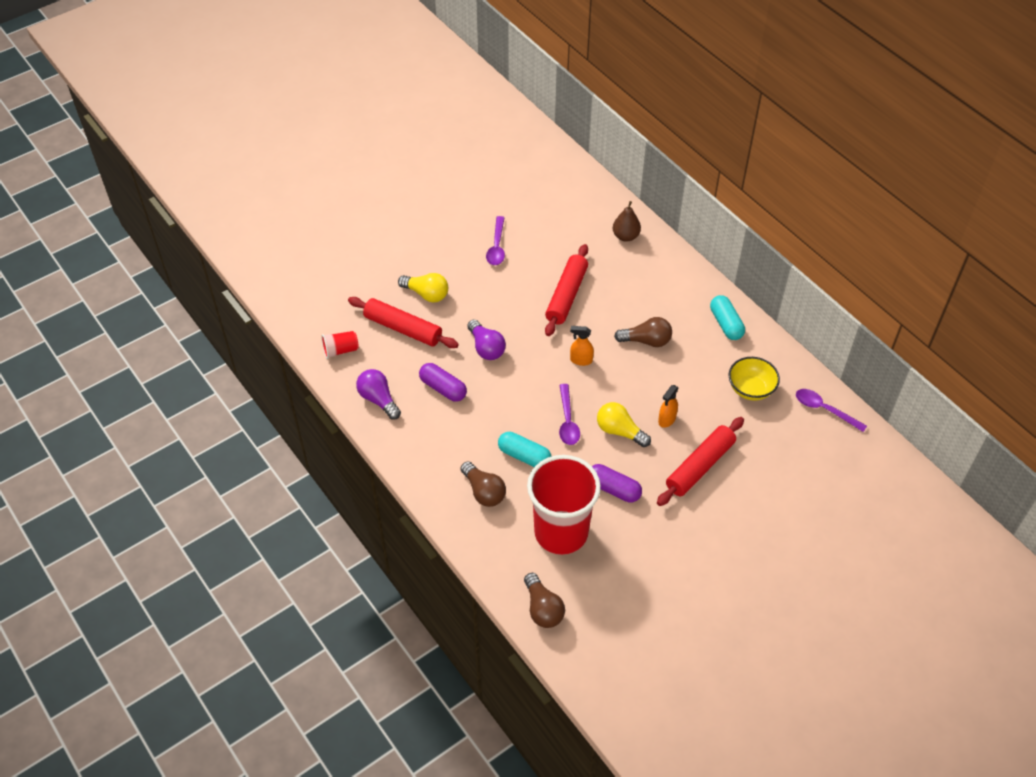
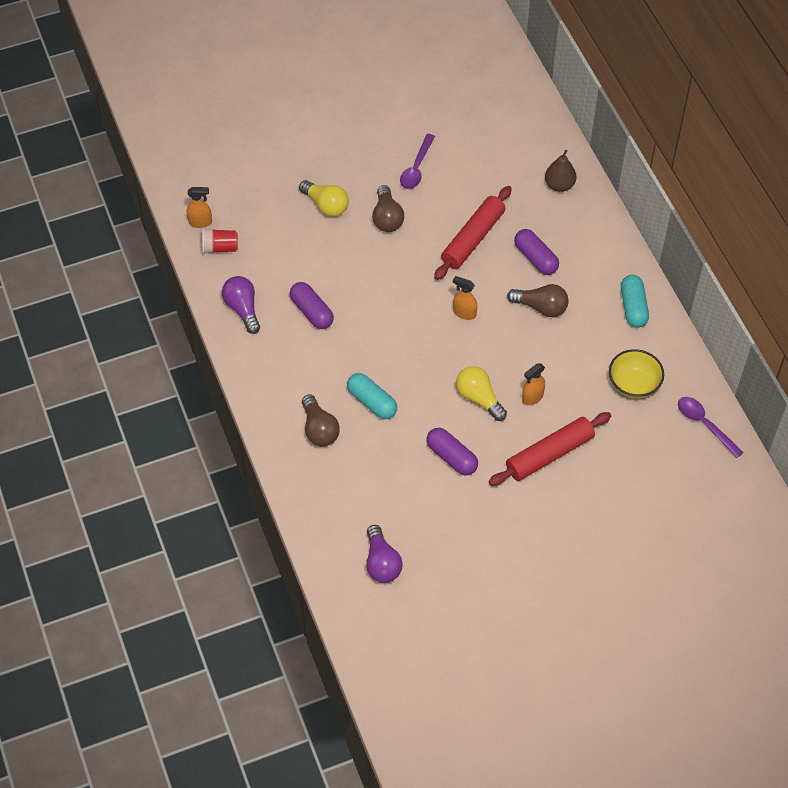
camera: 15 degrees right, 5 degrees up
red rolling pin [348,297,459,348] -> none
purple light bulb [467,320,506,360] -> purple light bulb moved to [366,525,403,583]
brown light bulb [524,573,565,628] -> brown light bulb moved to [372,185,404,232]
red cup [527,455,601,555] -> none
purple spoon [559,384,580,445] -> none
none -> orange spray bottle [187,187,212,228]
none -> purple capsule [514,229,559,275]

